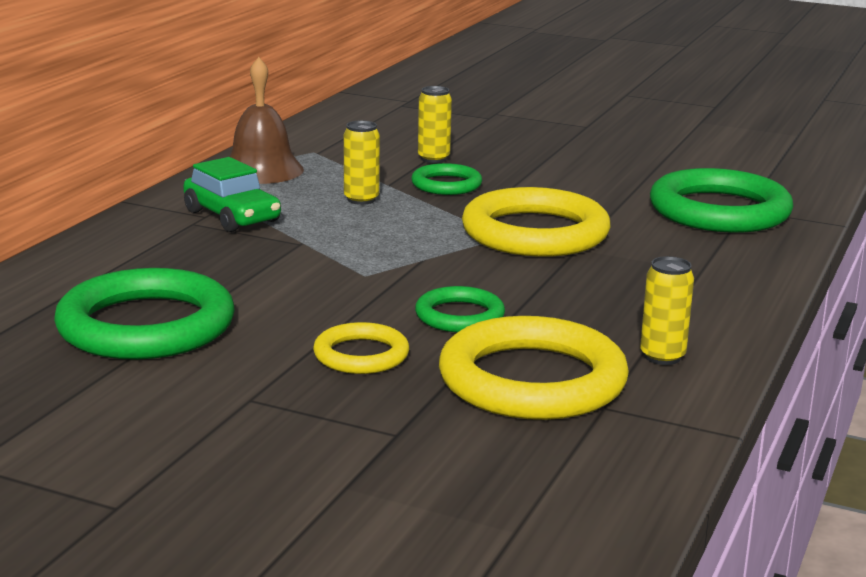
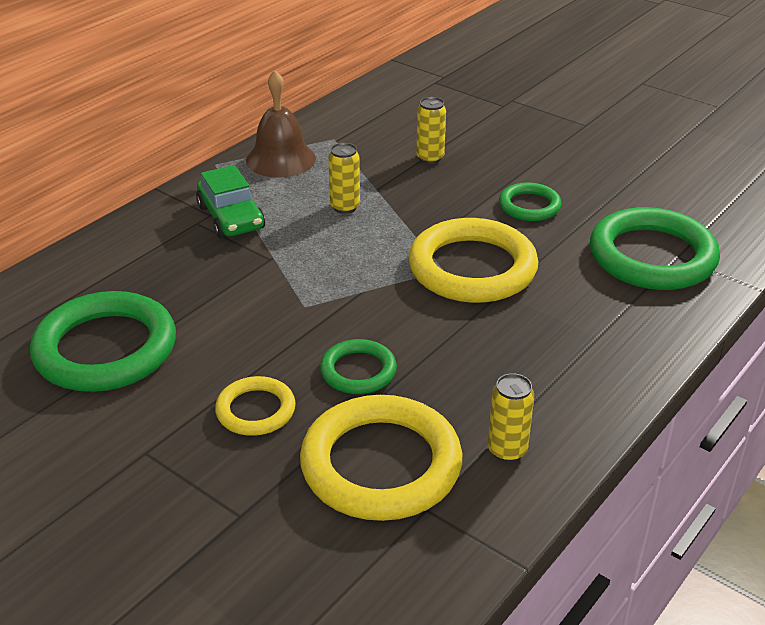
camera: 15 degrees right, 15 degrees up
green ring [411,163,482,195] -> green ring moved to [499,182,562,221]

